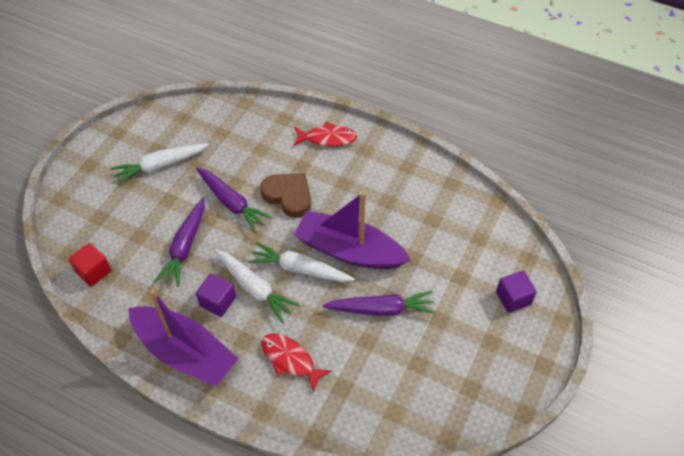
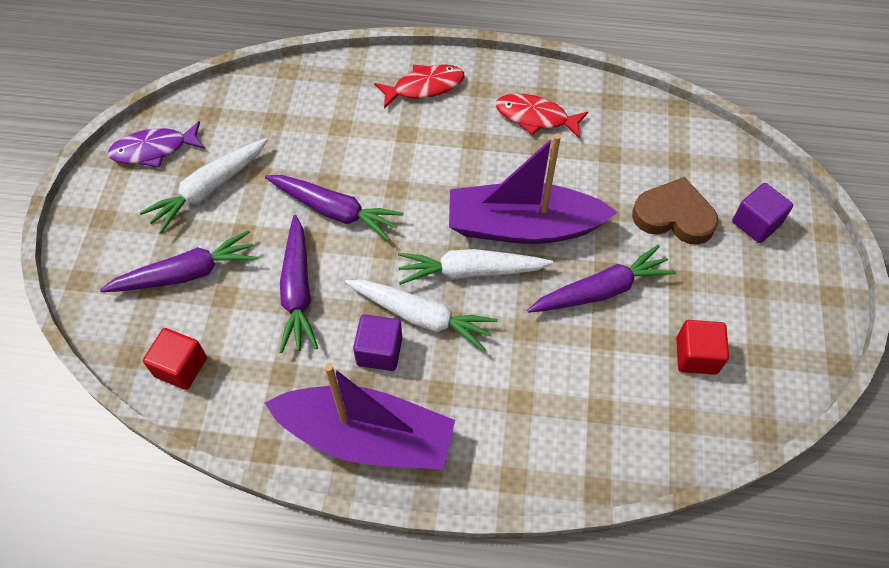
camera: 20 degrees left, 5 degrees up
brown heart [260,173,311,218] -> brown heart moved to [632,177,718,245]
red fish [262,334,332,393] -> red fish moved to [496,93,588,139]
none -> purple carrot [100,230,258,292]
none -> purple fish [108,121,205,168]
none -> red cube [676,320,729,375]

